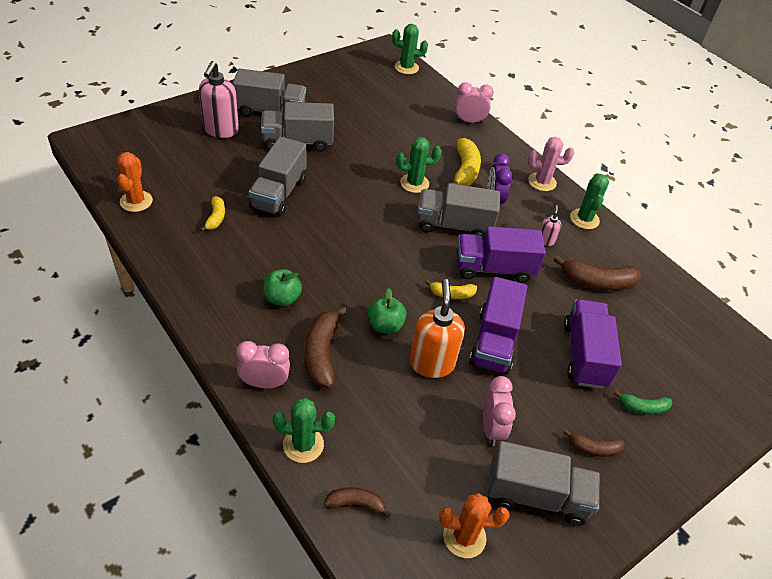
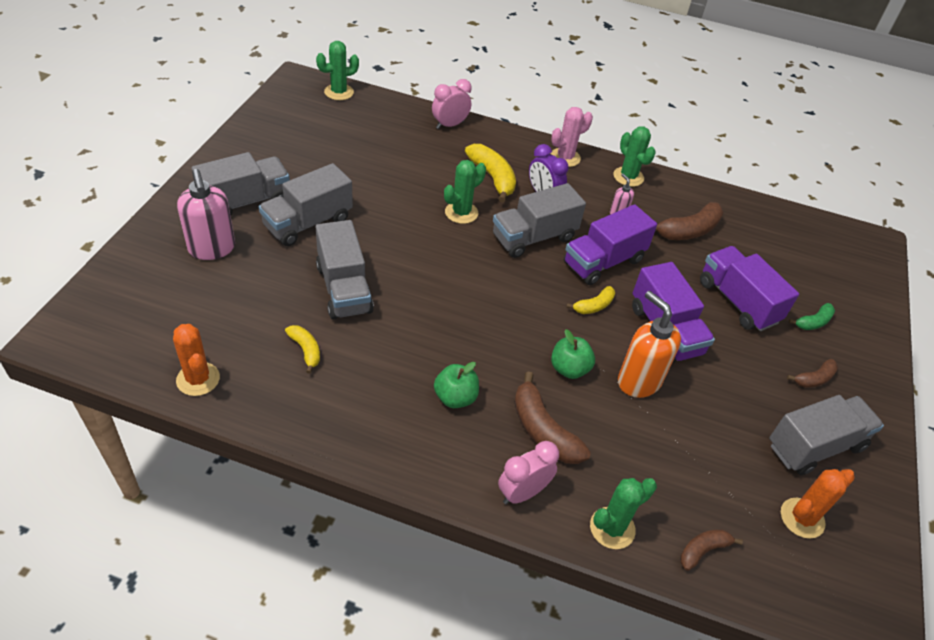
camera: 35 degrees left, 0 degrees up
pink clock [483,376,516,446] -> none

